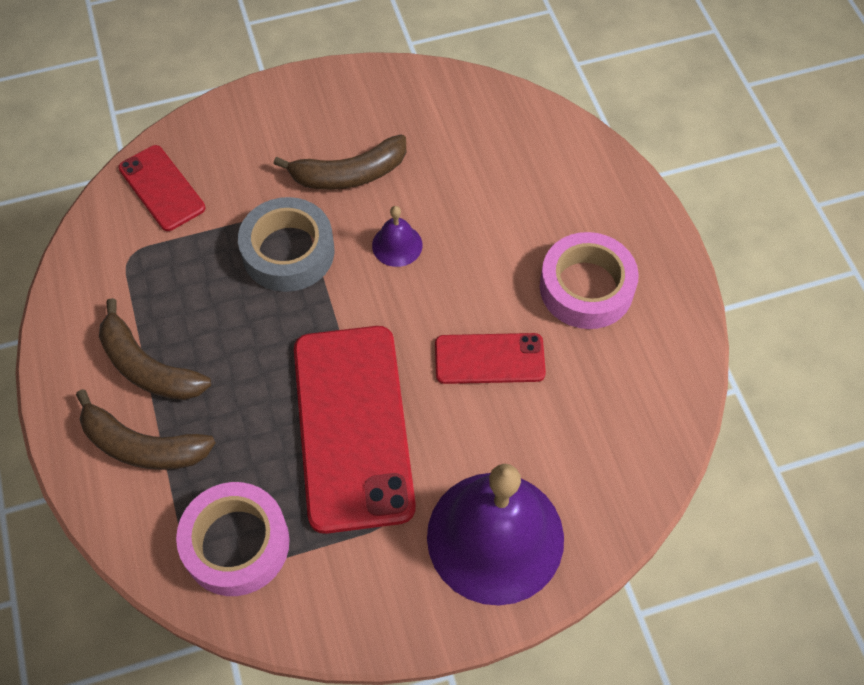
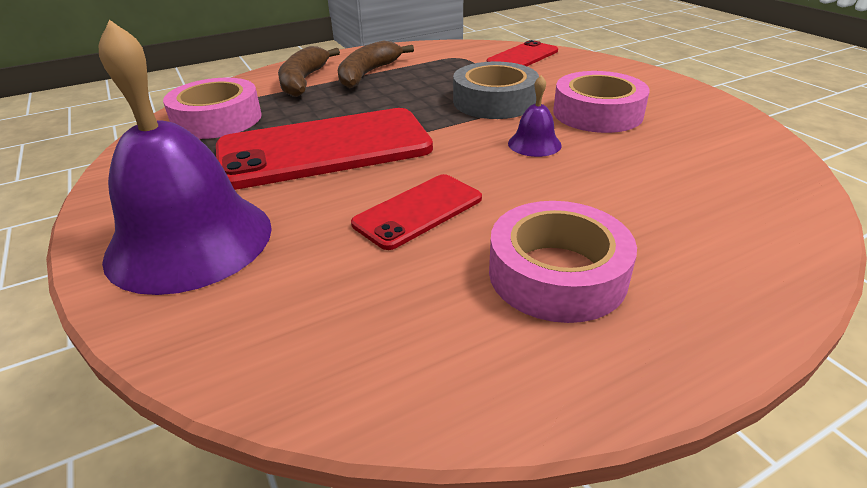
camera: 80 degrees right, 25 degrees down
brown banana [273,135,406,190] -> pink tape [553,71,649,133]
red phone [435,333,546,384] -> red phone turned 60 degrees clockwise [351,174,482,250]

